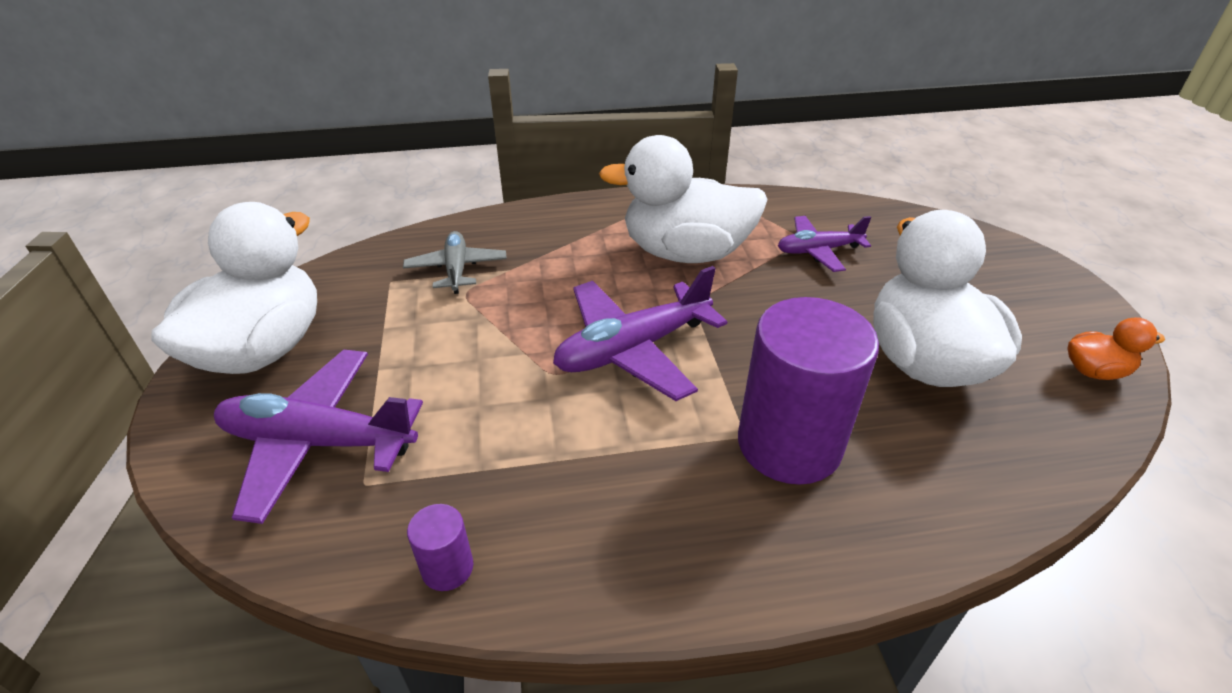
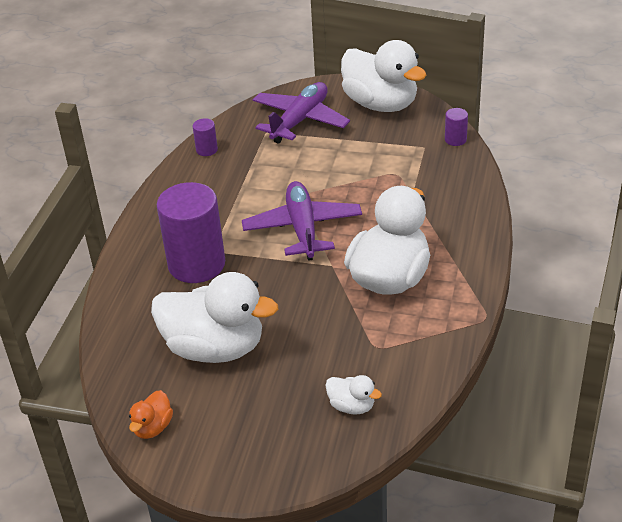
camera: 115 degrees right, 0 degrees up
grey plane [403,231,507,294] -> none
purple plane [778,216,871,272] -> none
none -> white duck [325,375,382,415]
none -> purple cylinder [445,108,468,146]

